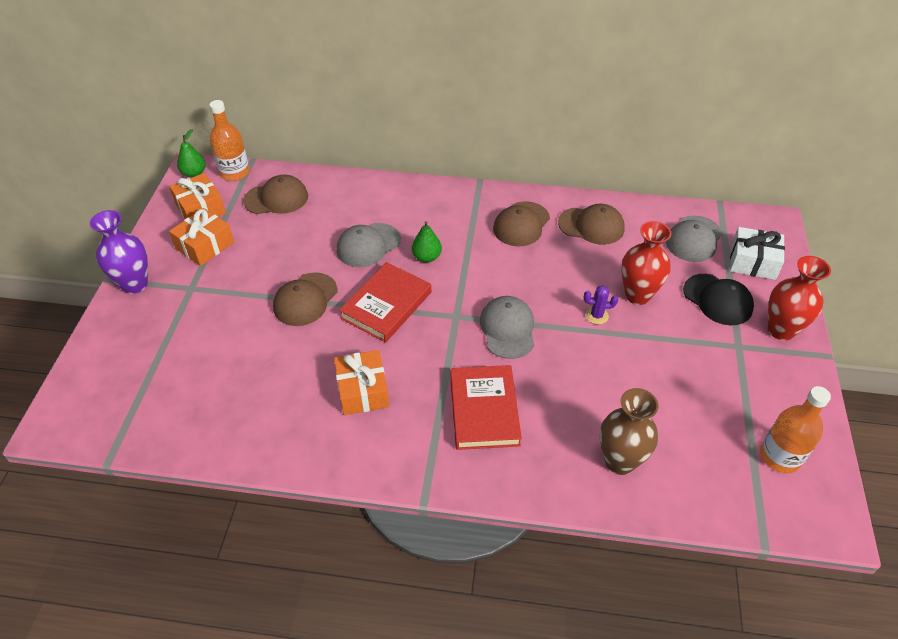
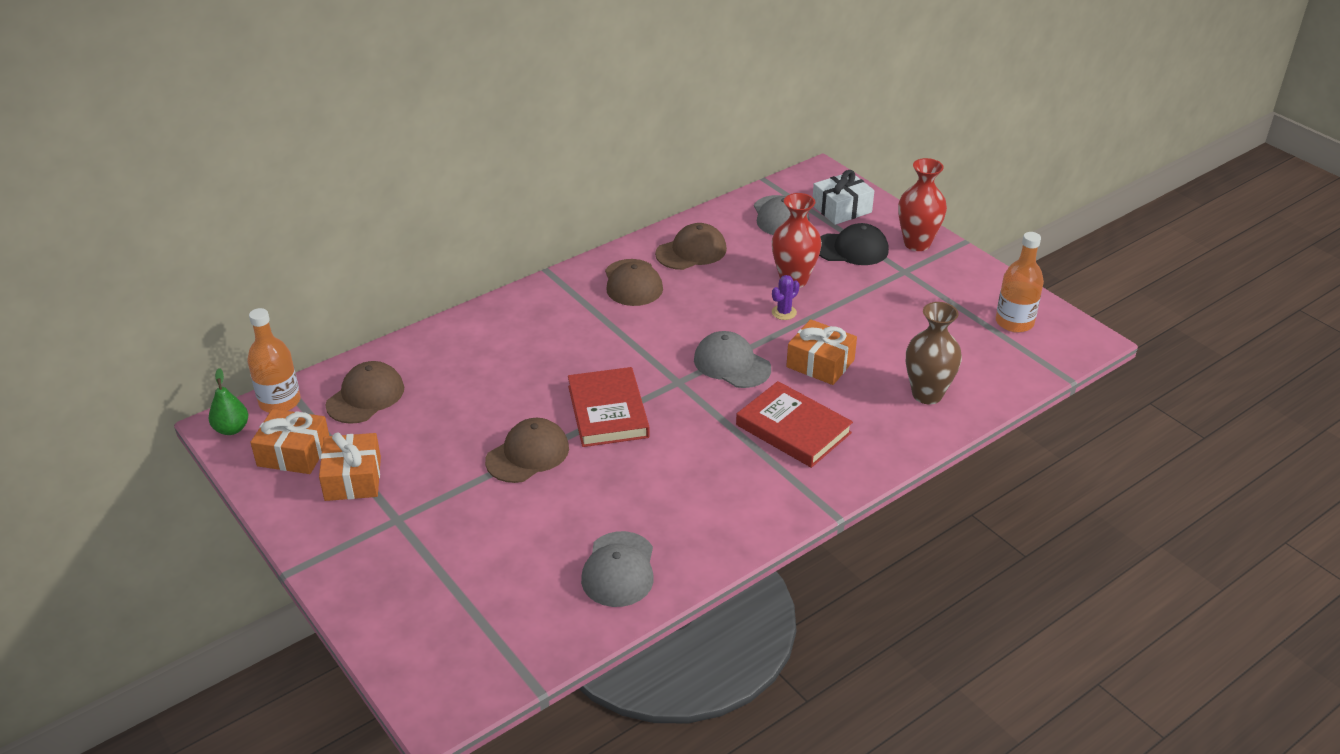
camera: 45 degrees left, 10 degrees down
purple vase [90,210,148,294] -> none
brown cap [273,272,337,326] -> brown cap turned 120 degrees counterclockwise [485,418,569,483]
orange gift [334,350,389,415] -> orange gift moved to [786,319,857,385]
grey cap [336,223,401,267] -> grey cap moved to [581,531,654,607]
green pear [412,221,442,263] -> none

